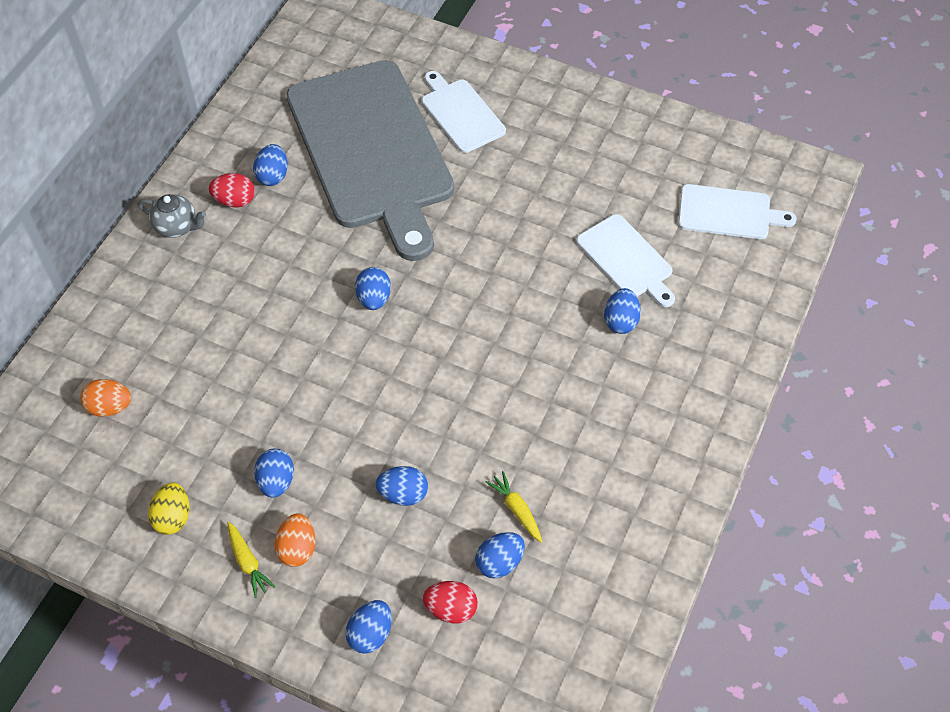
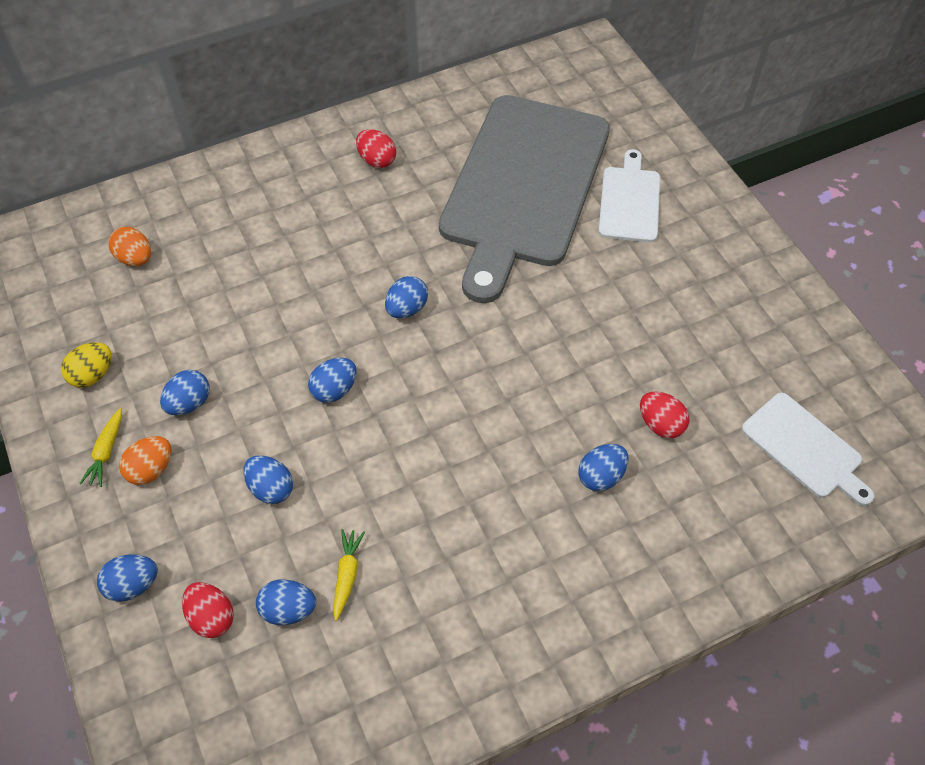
camera: 40 degrees right, 0 degrees up
grey teapot [138,194,206,238] -> none
blue egg [253,144,288,186] -> blue egg moved to [308,358,357,403]
white cutting board [576,214,675,307] -> red egg [640,392,689,438]

